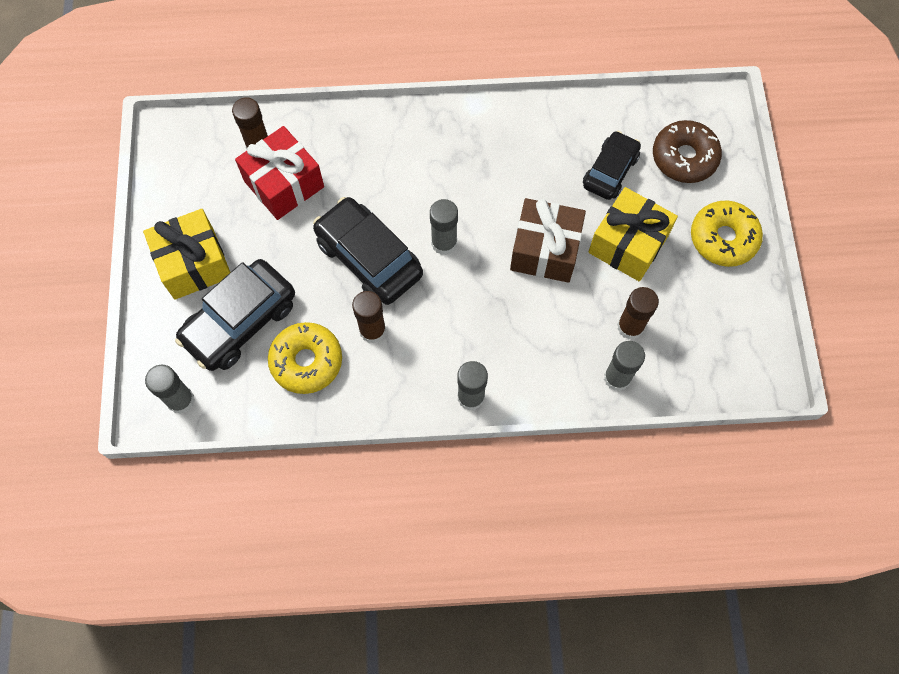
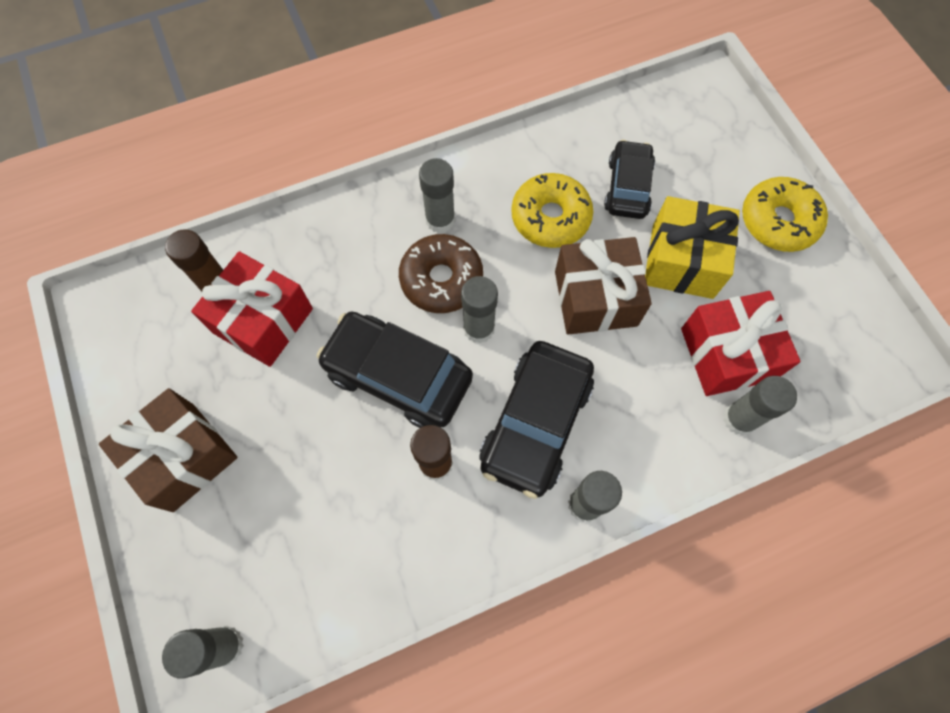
camera: 20 degrees left, 0 degrees up
yellow gift [143,209,230,300] -> brown gift [99,388,238,512]
black car [175,259,295,371] -> black car moved to [480,341,594,499]
yellow donut [268,322,342,394] -> yellow donut moved to [511,173,593,248]
brown glue stick [617,287,659,340] -> red gift [681,291,801,396]
brown donut [653,120,722,183] -> brown donut moved to [399,234,483,313]
none -> grey glue stick [419,158,455,233]

